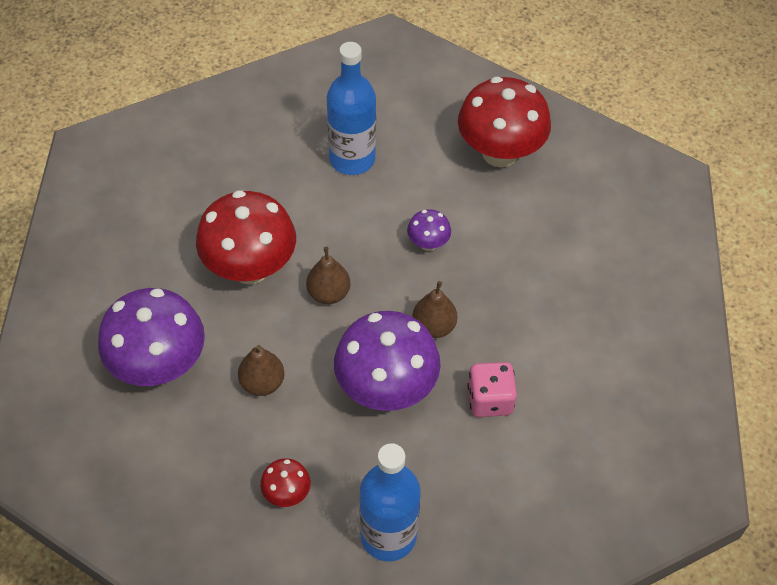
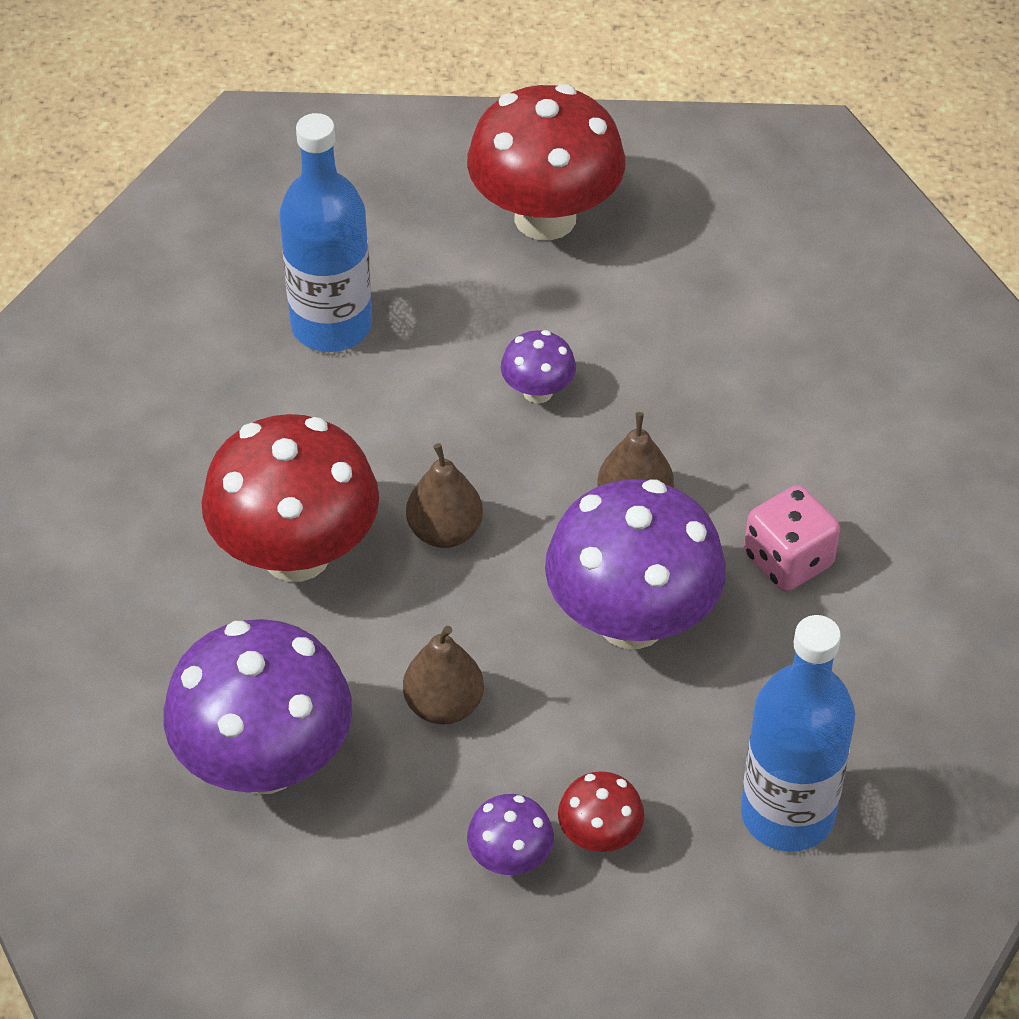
camera: 30 degrees left, 5 degrees down
none -> purple mushroom [467,794,554,875]

